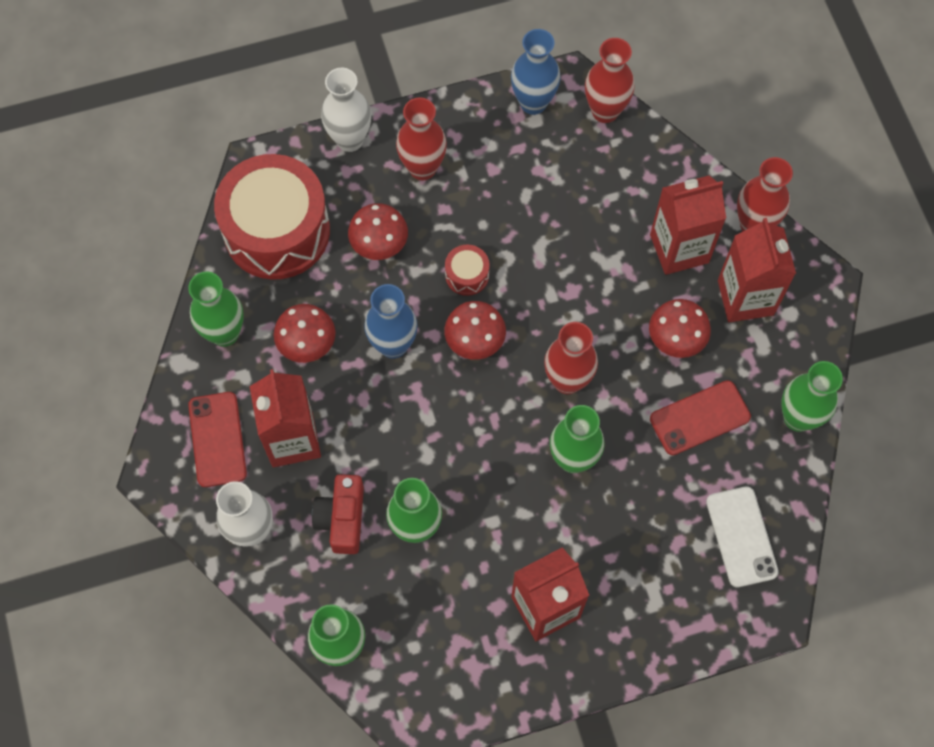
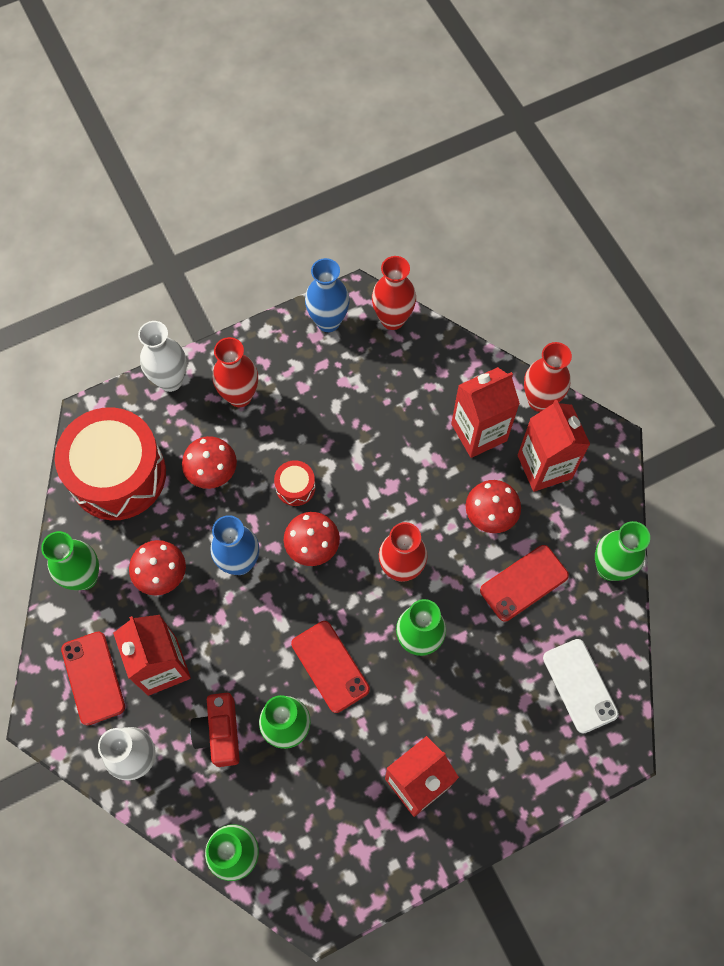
camera: 10 degrees left, 0 degrees up
none -> red phone [291,621,370,713]

